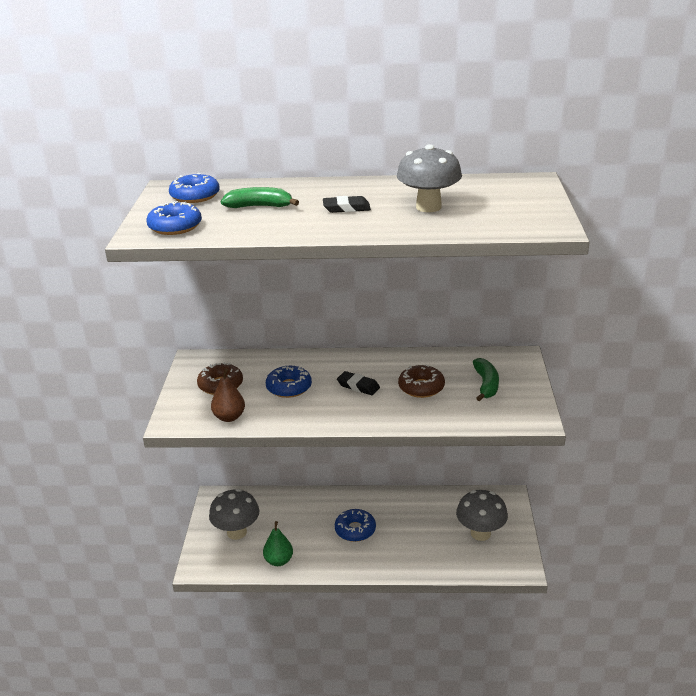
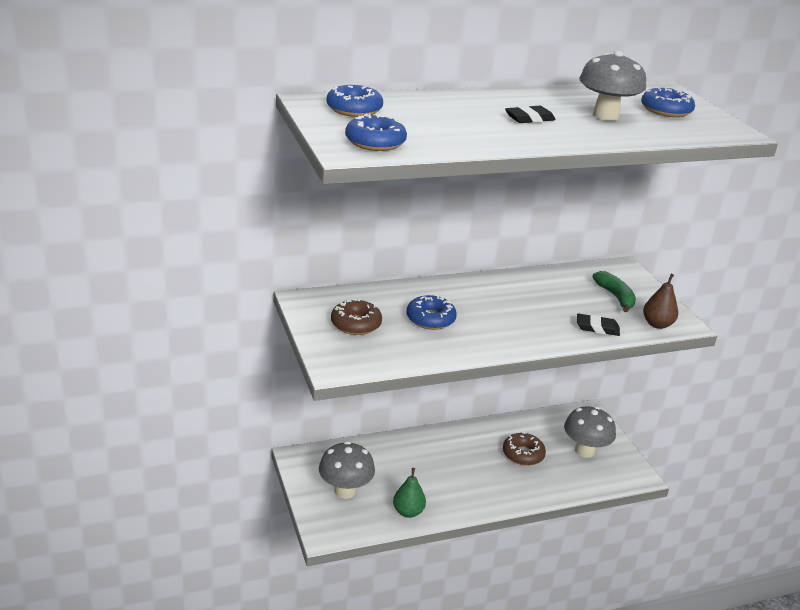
camera: 25 degrees left, 0 degrees up
brown pear [211,368,245,422] -> brown pear moved to [643,274,678,329]
green banana [221,187,299,208] -> none
blue donut [335,509,376,542] -> blue donut moved to [641,88,695,117]
black eraser [337,371,380,395] -> black eraser moved to [577,314,620,336]
brown donut [398,364,445,398] -> brown donut moved to [503,432,546,466]

